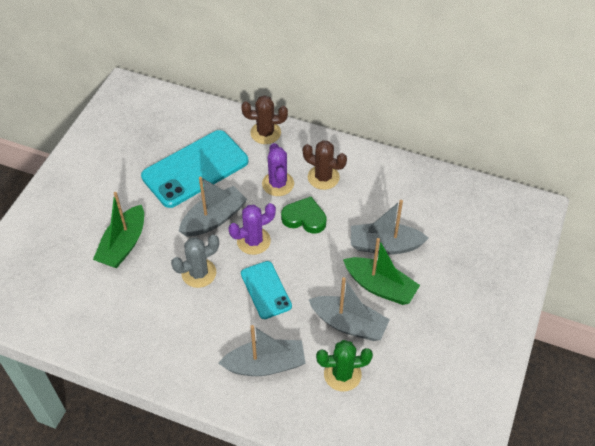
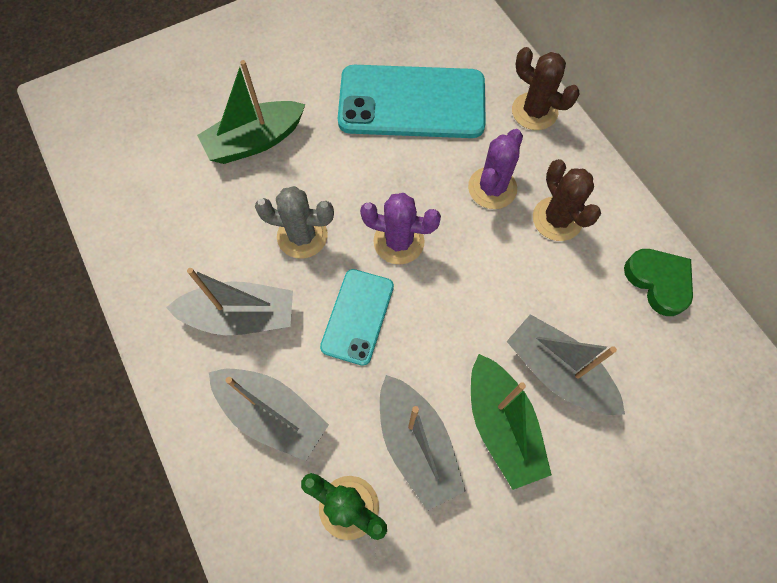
camera: 40 degrees right, 15 degrees up
grey boat [179,177,248,237] -> grey boat moved to [166,268,293,335]
green heart [281,197,327,234] -> green heart moved to [624,249,693,316]

